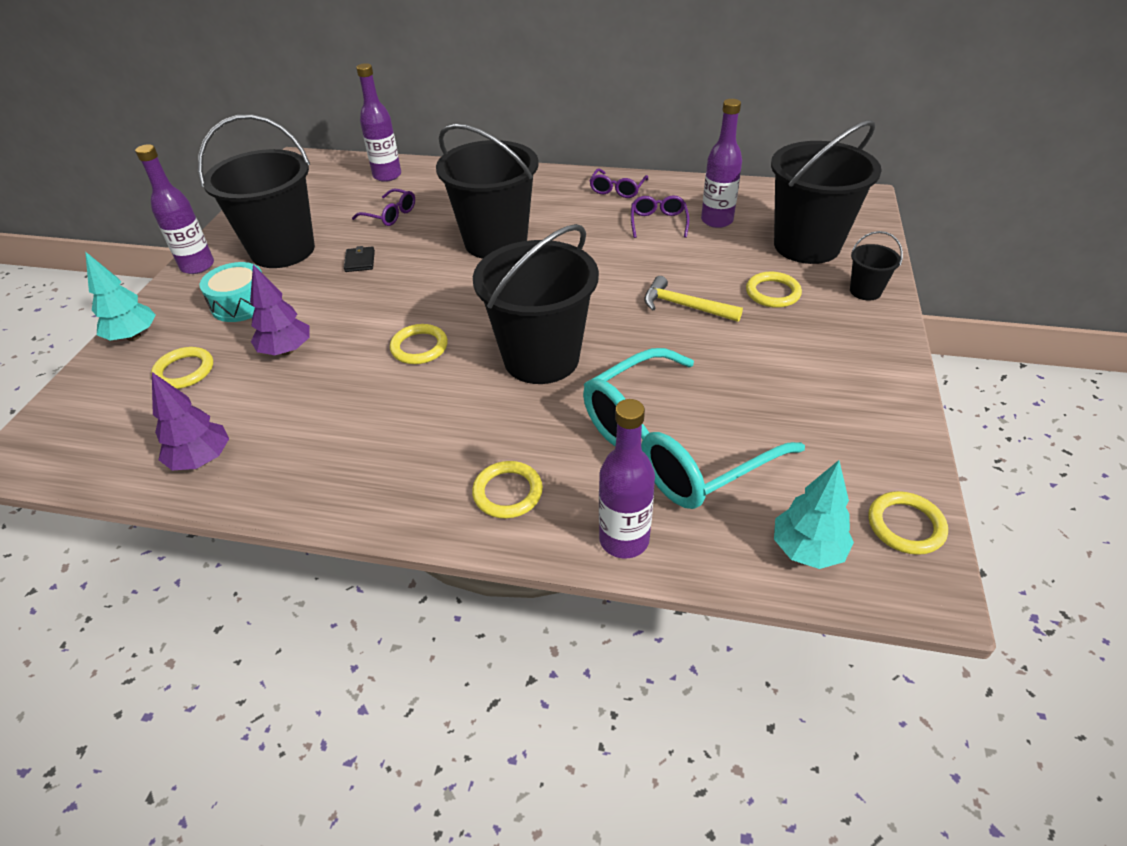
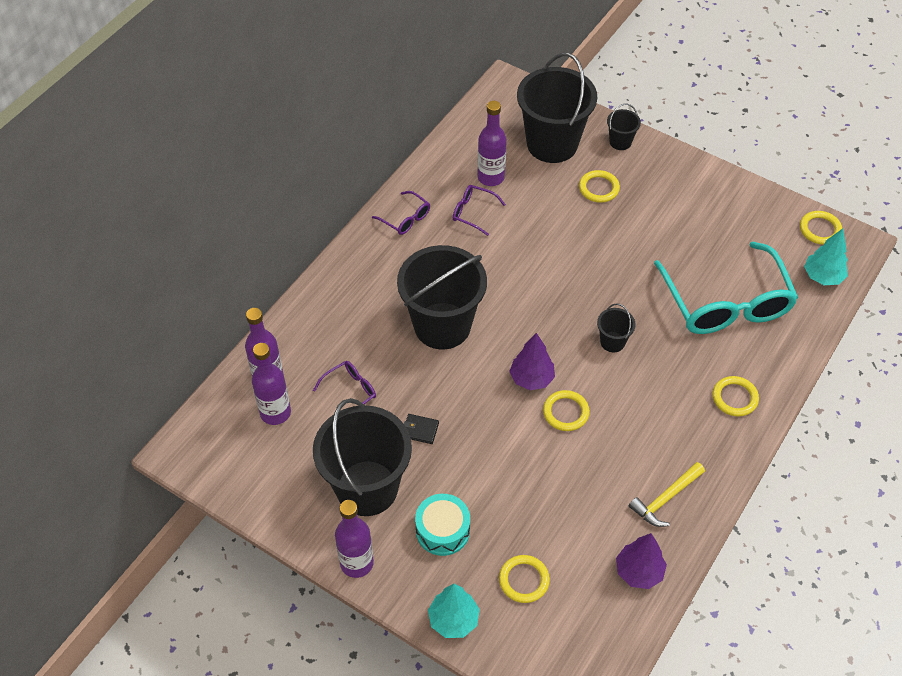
camera: 70 degrees left, 10 degrees up
purple tree [250,264,309,355] -> purple tree moved to [509,333,555,390]
black bucket [473,224,599,384] -> black bucket [597,303,636,352], size x0.43
purple bottle [599,399,655,559] -> purple bottle moved to [252,343,291,425]
yellow hammer [644,276,743,322] -> yellow hammer moved to [629,462,705,527]

